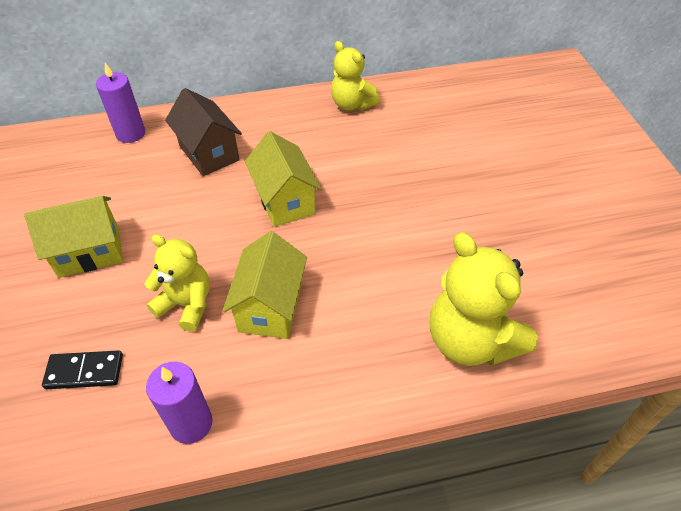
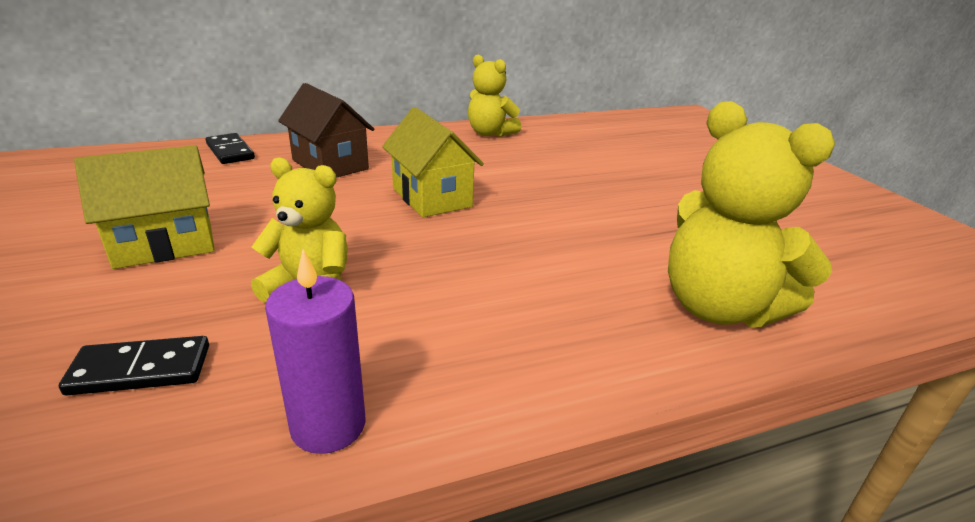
camera: 10 degrees left, 20 degrees down
purple candle [96,63,145,143] -> black domino [206,133,255,164]
yellow house [223,231,307,339] -> none

